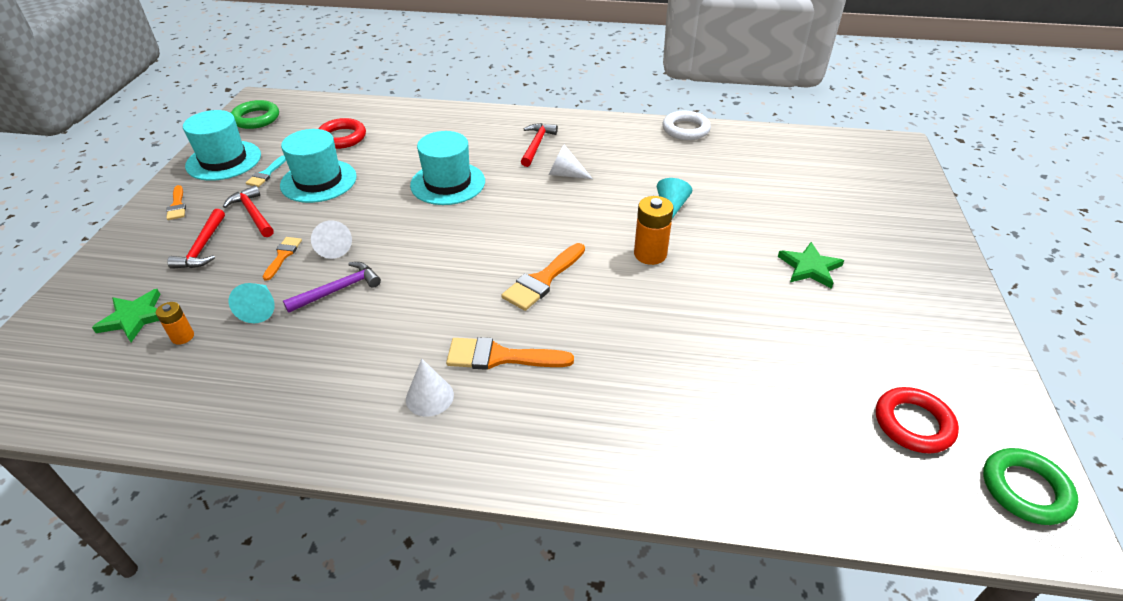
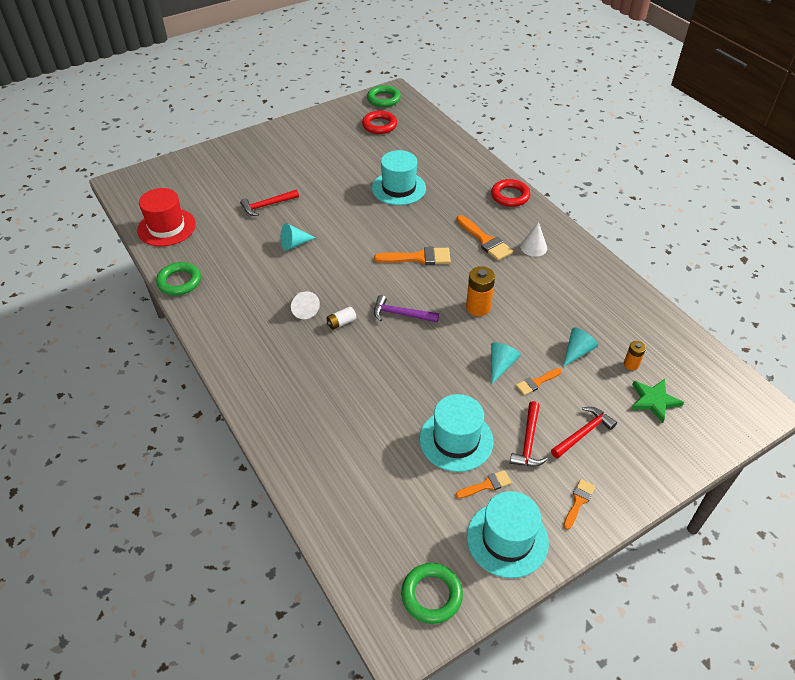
camera: 130 degrees left, 5 degrees up
turquoise brush [246,156,286,187] -> orange brush [456,470,512,498]
purple hammer [283,262,381,313] -> purple hammer moved to [374,295,439,322]
white cone [311,220,352,259] -> turquoise cone [491,342,521,384]
red ring [318,118,366,149] -> red ring moved to [491,179,530,207]
turquoise hat [410,131,485,205] -> turquoise hat moved to [372,150,426,205]
red hammer [521,123,558,167] -> red hammer moved to [240,190,299,216]
orange battery [634,196,674,265] -> orange battery moved to [466,266,495,316]
white ring [662,111,711,140] -> green ring [156,262,201,295]
green star [778,242,844,289] -> none
none -> red hat [137,188,196,247]
none -> white battery [326,306,356,330]

